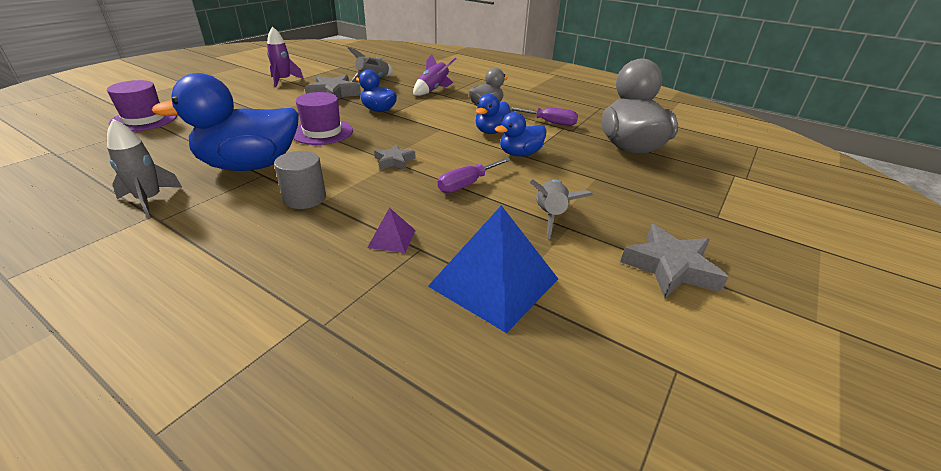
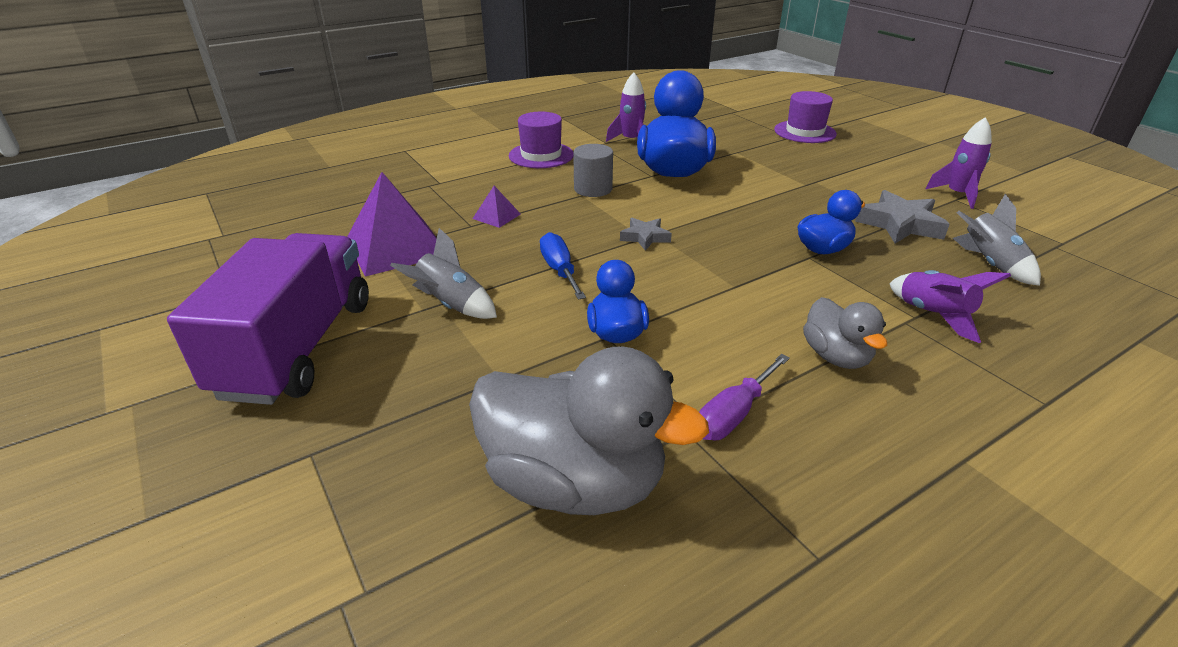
camera: 115 degrees right, 0 degrees up
grey rocket [107,119,182,217] -> purple rocket [606,72,646,142]
purple hat [293,92,353,145] -> purple hat moved to [509,112,573,168]
blue pyramid [428,205,558,333] -> purple pyramid [347,172,437,277]
purple screwdriver [438,157,511,193] -> blue screwdriver [540,232,586,300]
blue duck [475,94,511,134] -> none
grey star [620,224,729,298] -> purple truck [167,233,369,405]

